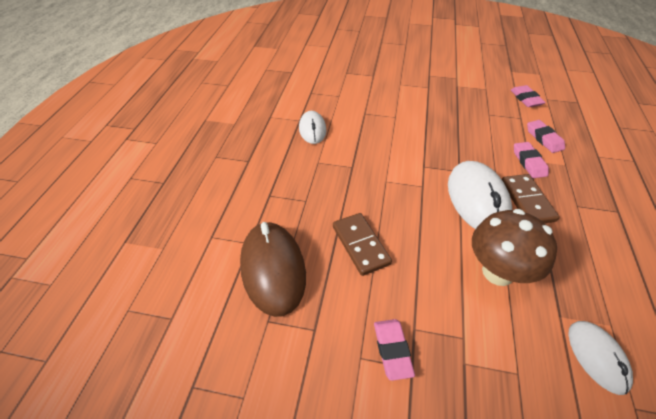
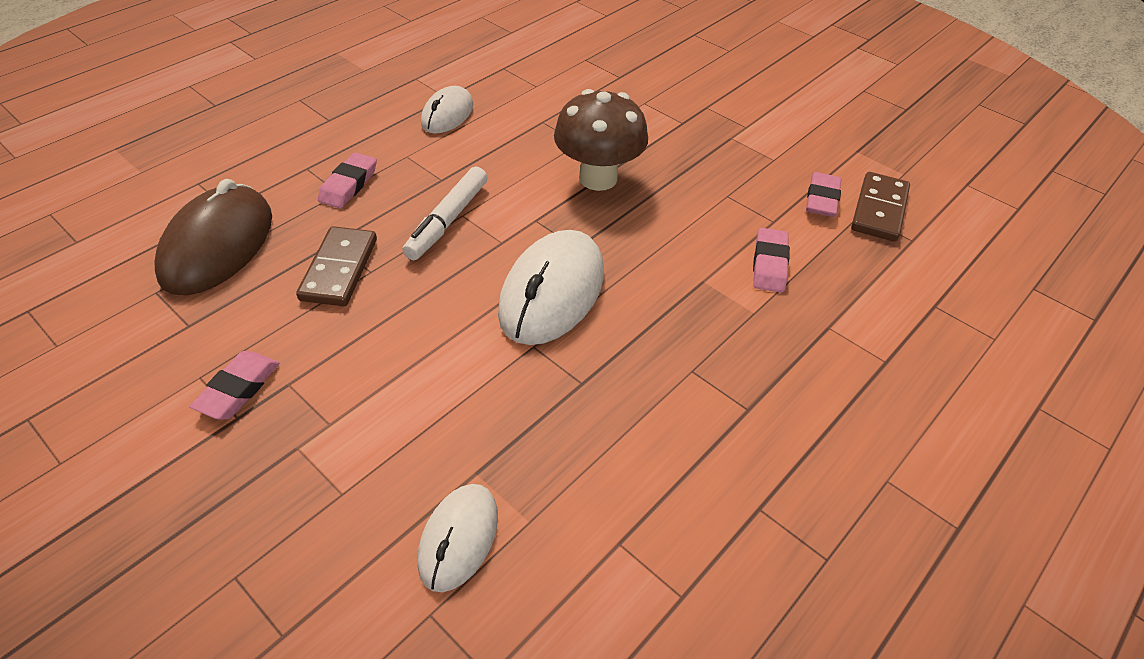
camera: 30 degrees right, 0 degrees up
brown mushroom [472,209,557,286] -> brown mushroom moved to [554,89,648,191]
brown domino [502,174,559,223] -> brown domino moved to [851,172,910,242]
pink eraser [514,142,549,178] -> pink eraser moved to [318,152,377,208]
none -> white marker [402,167,488,260]

